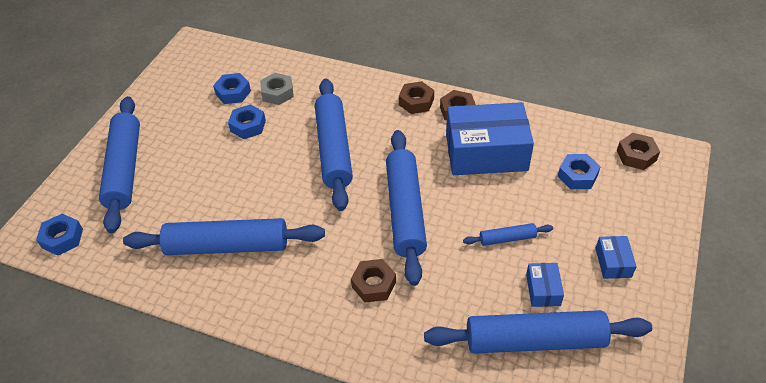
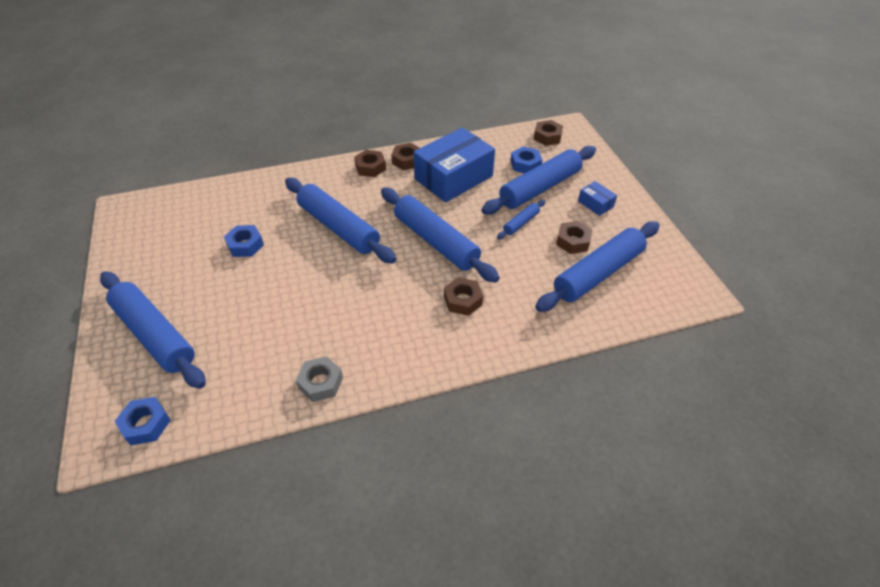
camera: 40 degrees left, 0 degrees up
blue rolling pin [123,218,325,255] -> blue rolling pin moved to [482,146,596,215]
blue nut [213,73,251,104] -> none
grey nut [260,73,294,105] -> grey nut moved to [296,356,343,402]
blue box [526,263,564,307] -> brown nut [556,221,592,254]

